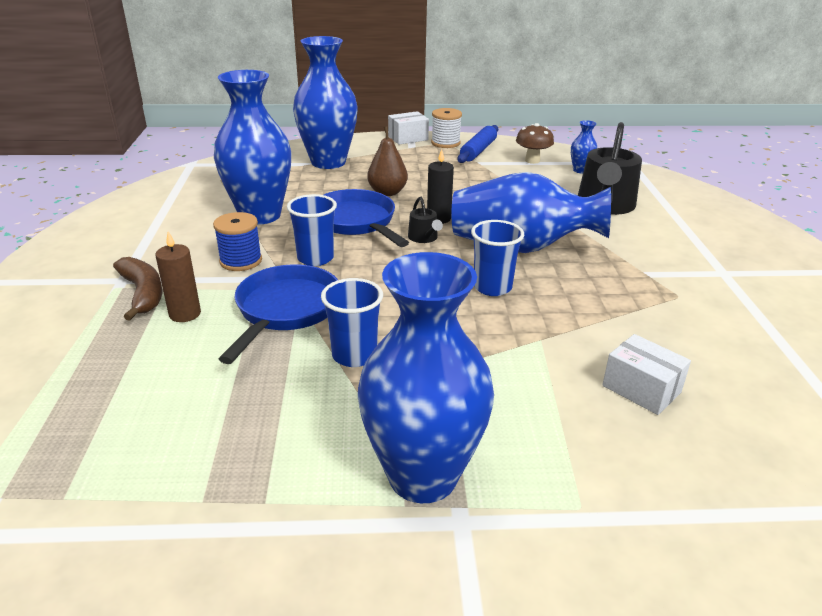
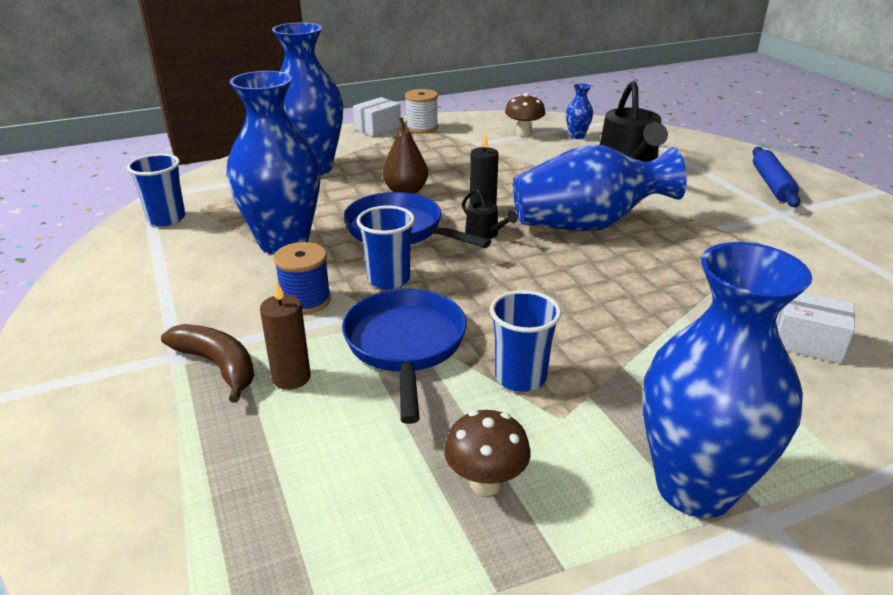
camera: 20 degrees left, 0 degrees up
blue rolling pin [458,125,498,163] -> blue rolling pin moved to [753,147,800,207]
blue cup [471,220,524,296] -> blue cup moved to [127,154,185,226]
none -> brown mushroom [444,410,531,496]

